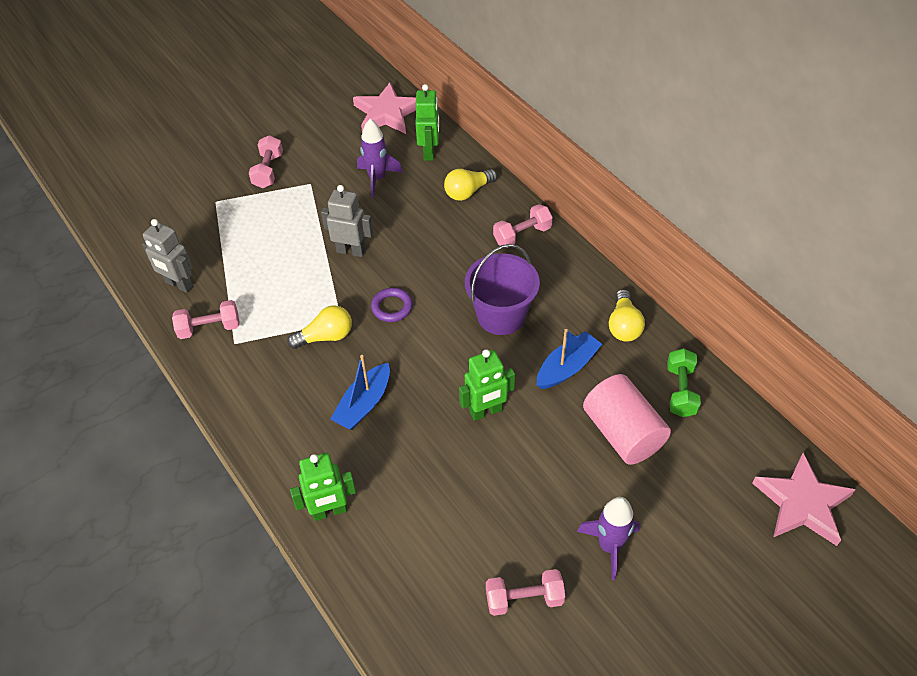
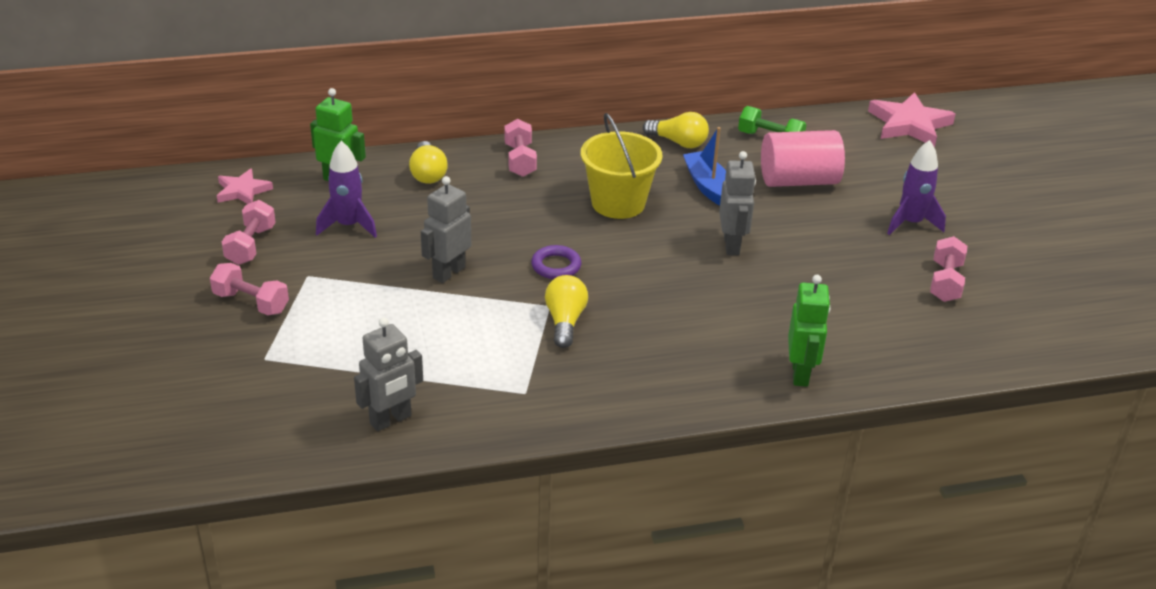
camera: 70 degrees left, 15 degrees down
pink dumbbell [172,300,240,339] -> pink dumbbell moved to [222,200,276,265]
blue boat [330,355,390,430] -> none
pink star [353,82,416,134] -> pink star [217,168,273,204], size x0.60
green robot [459,349,515,421] -> grey robot [719,151,756,255]
purple bucket [465,244,540,335] -> yellow bucket [581,113,662,219]

